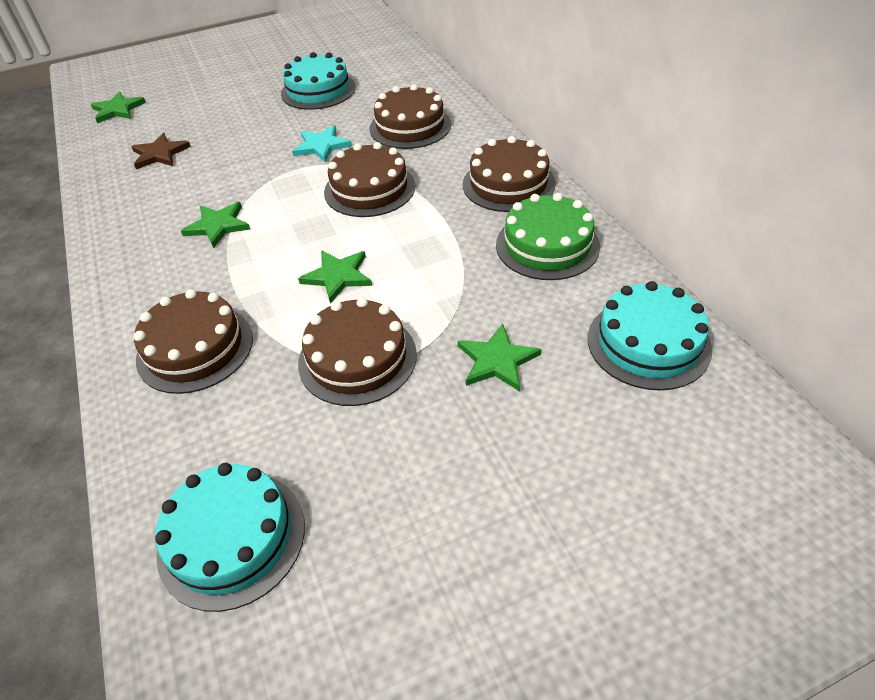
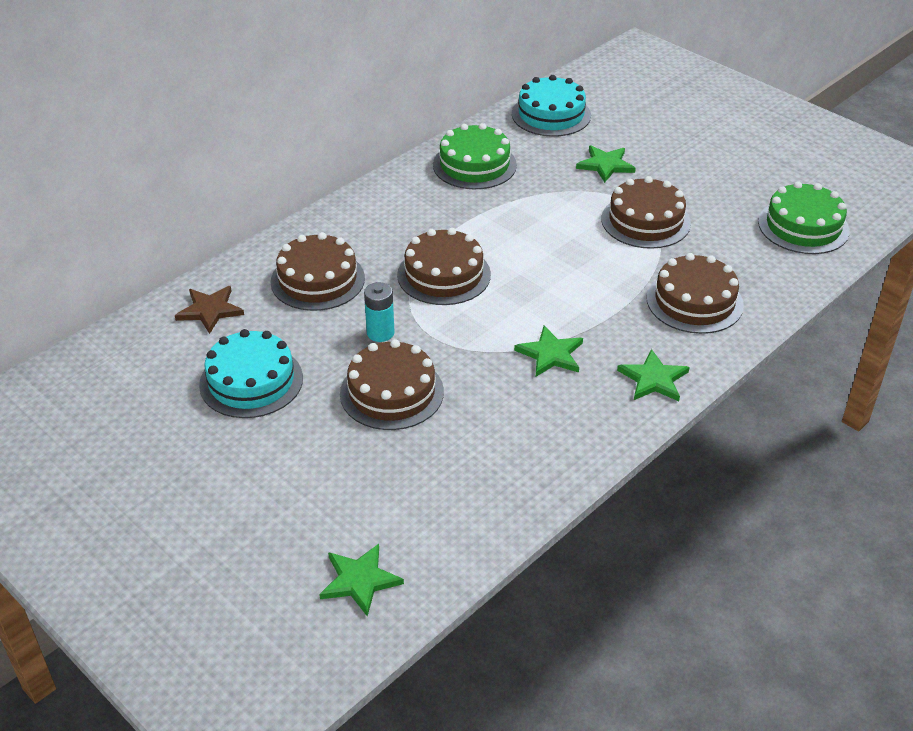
camera: 115 degrees left, 5 degrees down
brown star [131,133,191,169] -> brown star moved to [175,286,244,334]
turquoise cake [155,463,305,612] -> green cake [758,181,850,254]
turquoise star [292,125,352,162] -> turquoise battery [364,282,395,342]
green star [298,251,372,304] -> green star moved to [617,349,690,401]
brown cake [463,136,556,212] -> brown cake moved to [340,339,444,430]

